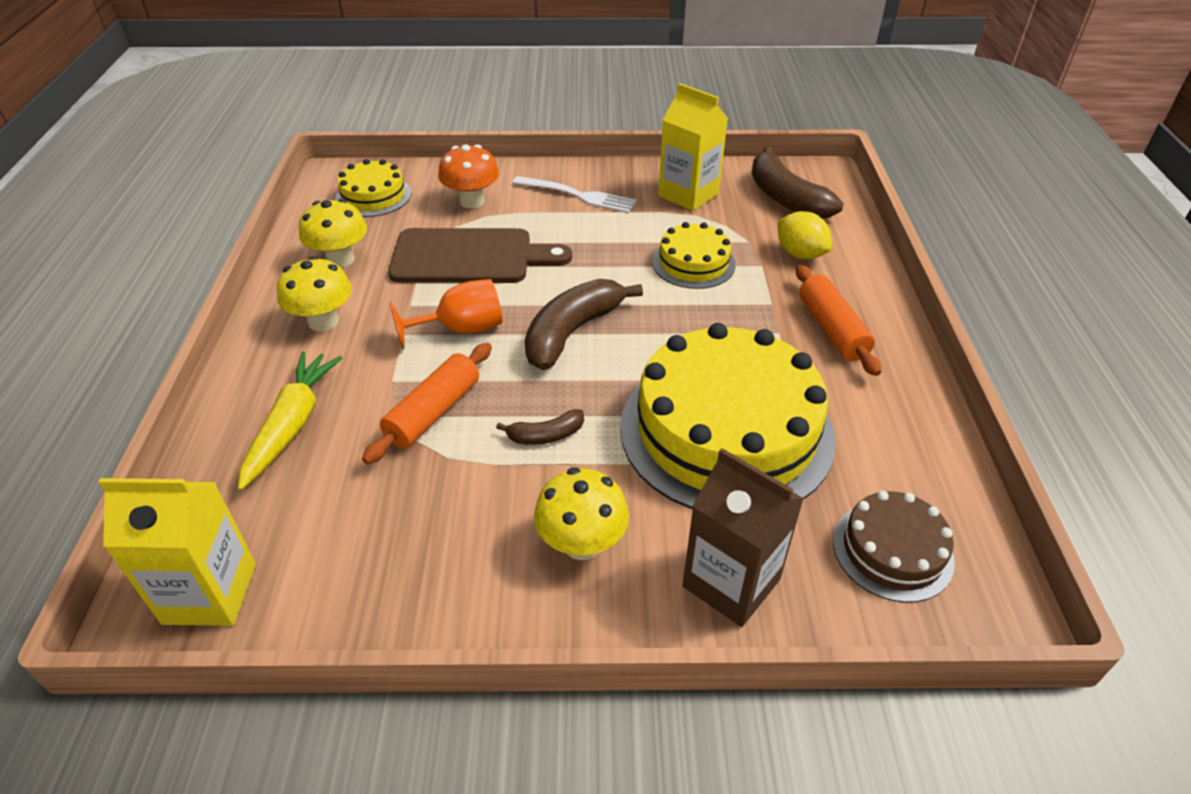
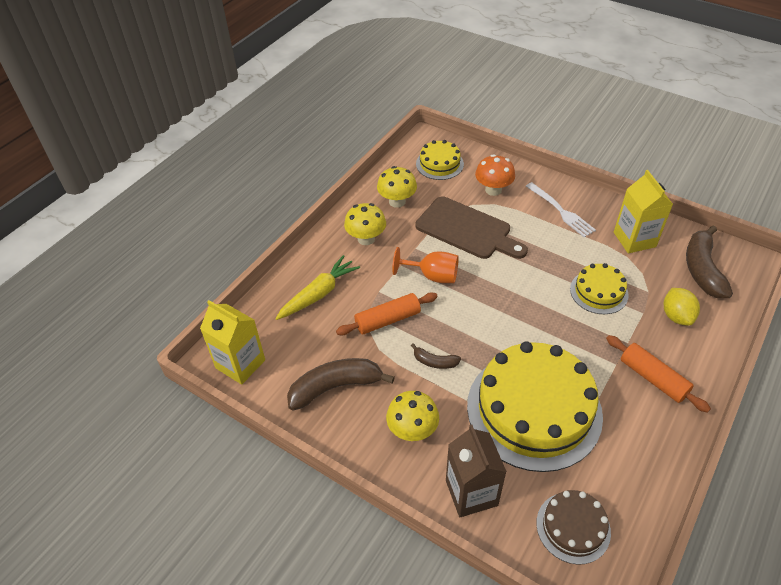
camera: 35 degrees right, 5 degrees up
brown banana [525,279,643,370] -> brown banana moved to [287,358,395,411]
orange rolling pin [796,265,881,376] -> orange rolling pin turned 60 degrees counterclockwise [606,335,711,413]

